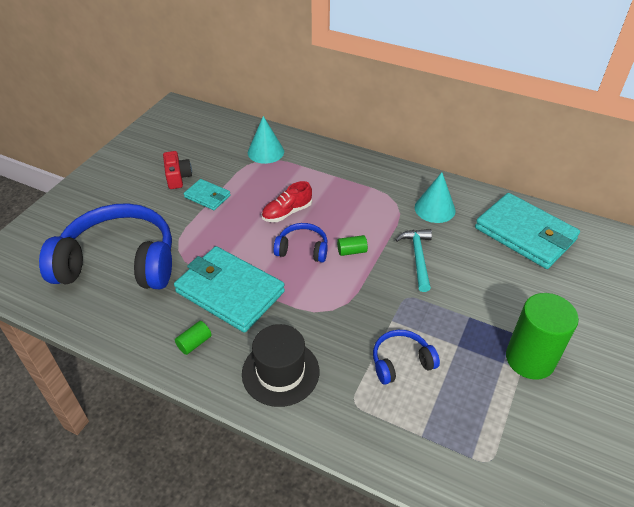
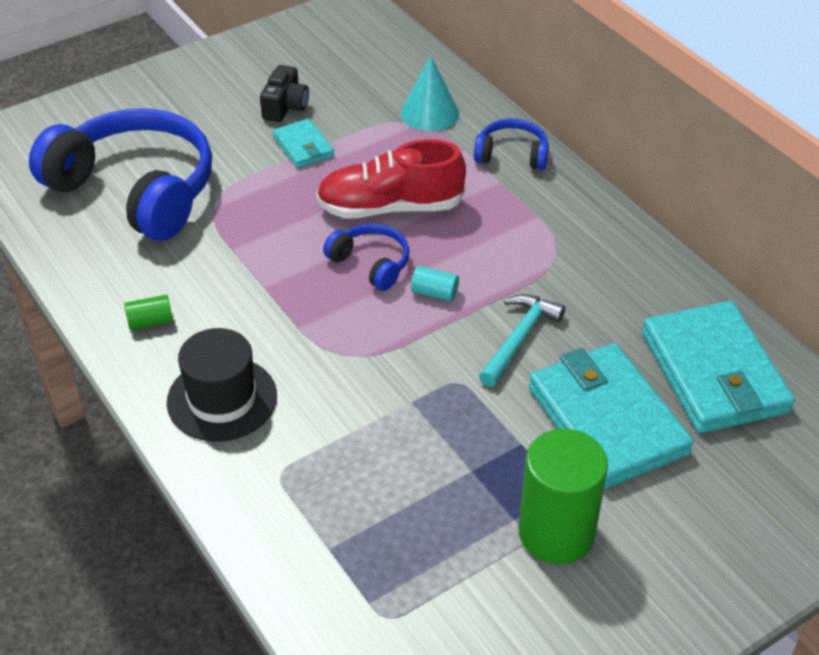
camera: 30 degrees right, 0 degrees up
red camera [163,151,192,189] -> black camera [260,65,309,122]
turquoise wallet [174,246,285,333] -> turquoise wallet moved to [528,343,694,489]
red shoe [262,181,312,222] -> red shoe [316,139,466,219], size x1.66
green cylinder [337,235,368,256] -> turquoise cylinder [411,266,459,301]
blue headphones [373,330,440,385] -> blue headphones moved to [474,119,549,170]
turquoise cone [415,172,456,223] -> none

